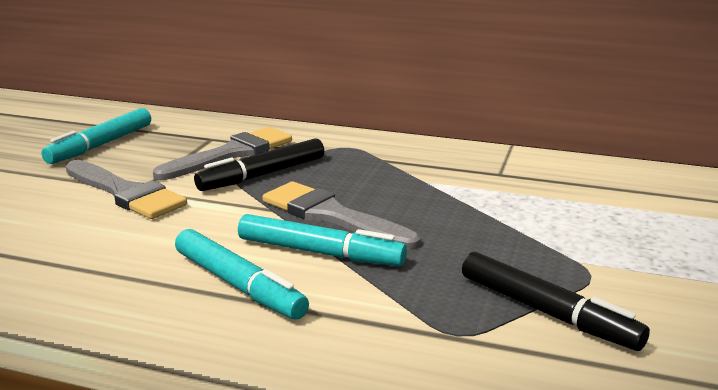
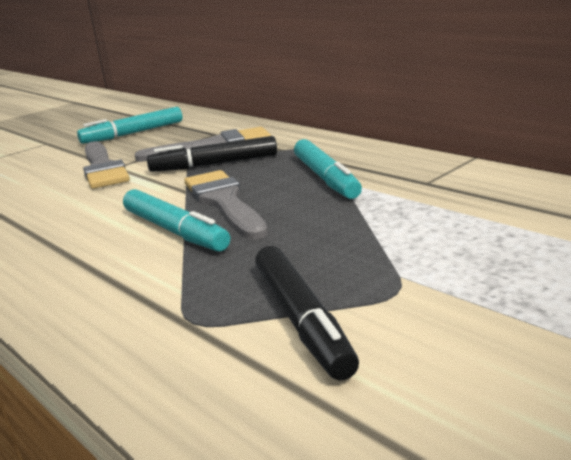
camera: 30 degrees right, 0 degrees up
turquoise marker [175,229,309,320] -> turquoise marker moved to [294,139,362,199]

